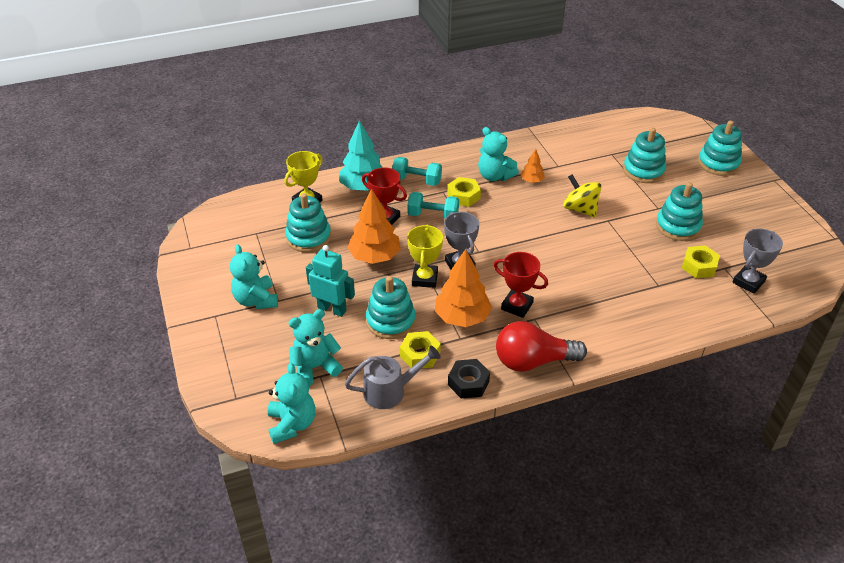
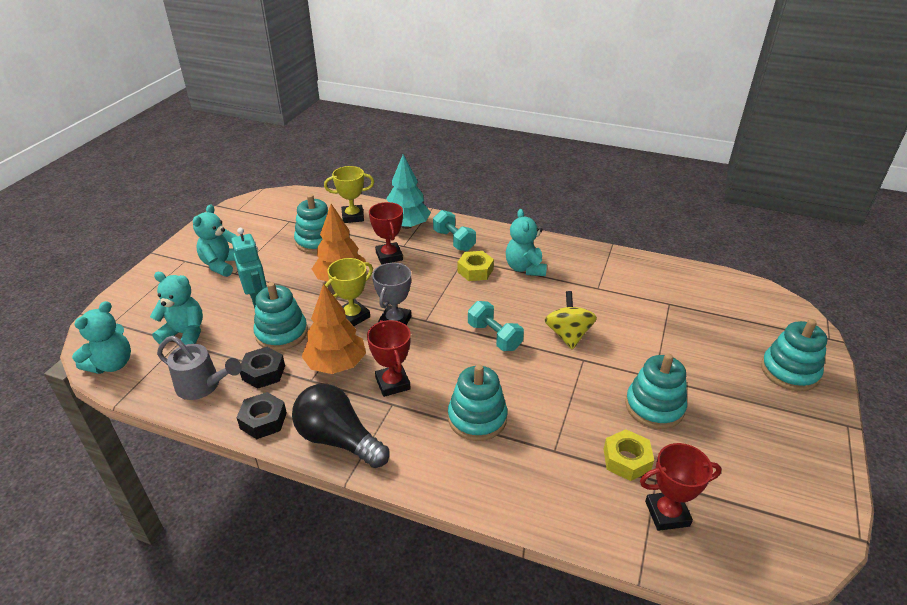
camera: 40 degrees right, 5 degrees down
yellow nut [400,331,441,368] -> black nut [240,347,285,389]
turquoise dumbbell [407,192,459,219] -> turquoise dumbbell moved to [468,301,524,351]
red light bulb [496,321,587,372] -> black light bulb [292,384,389,468]
orange tree [521,149,545,183] -> none
turquoise stacking toy [623,128,666,183] -> turquoise stacking toy moved to [448,365,507,441]
grey trophy [732,228,783,294] -> red trophy [640,443,722,531]

